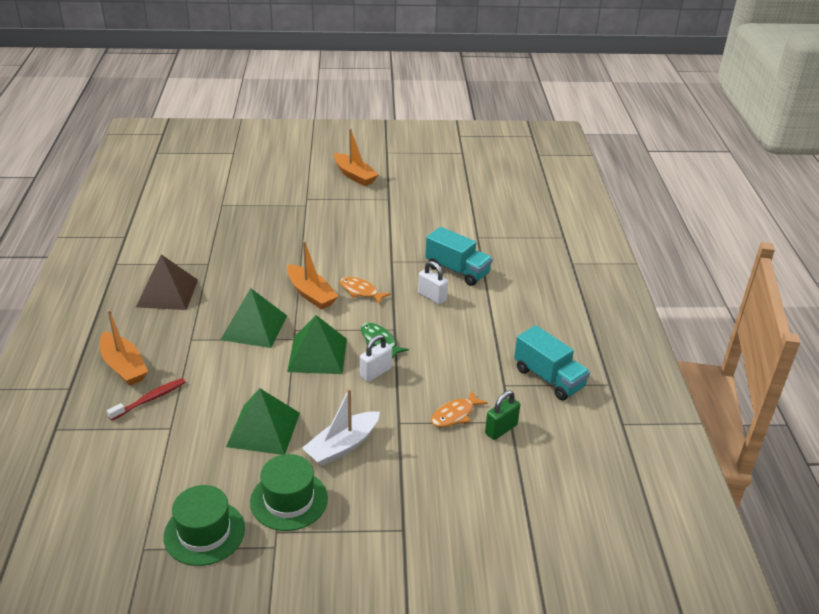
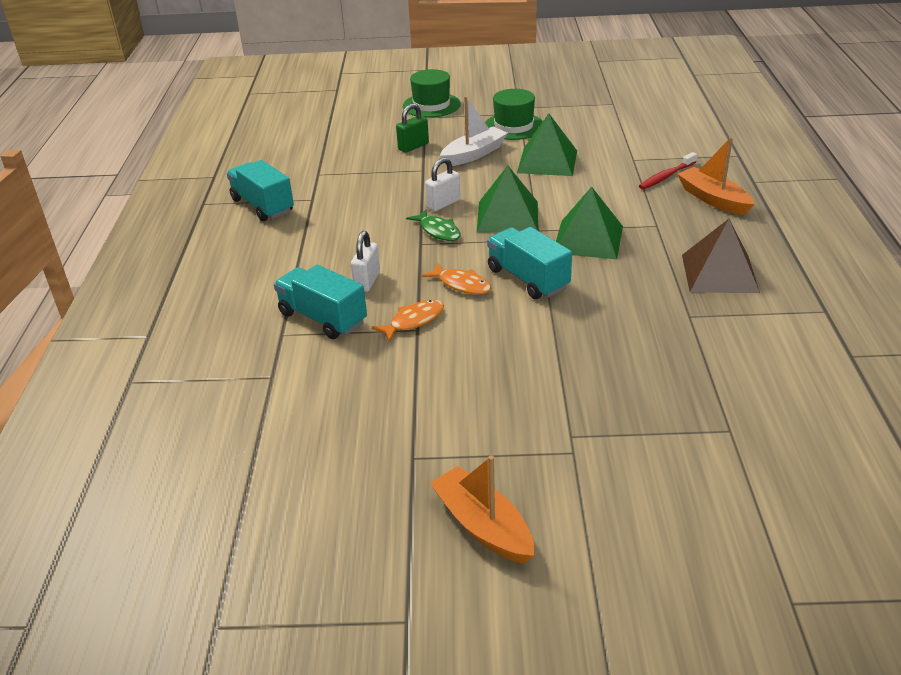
camera: 175 degrees left, 0 degrees up
green hat [163,485,245,566] -> green hat moved to [403,69,461,118]
orange boat [287,241,339,309] -> turquoise truck [487,227,572,299]
white padlock [418,261,448,305] -> white padlock turned 60 degrees clockwise [351,231,380,292]
orange fish [431,390,488,427] -> orange fish moved to [372,300,444,342]
green padlock [485,391,520,440] -> green padlock moved to [396,104,429,153]

